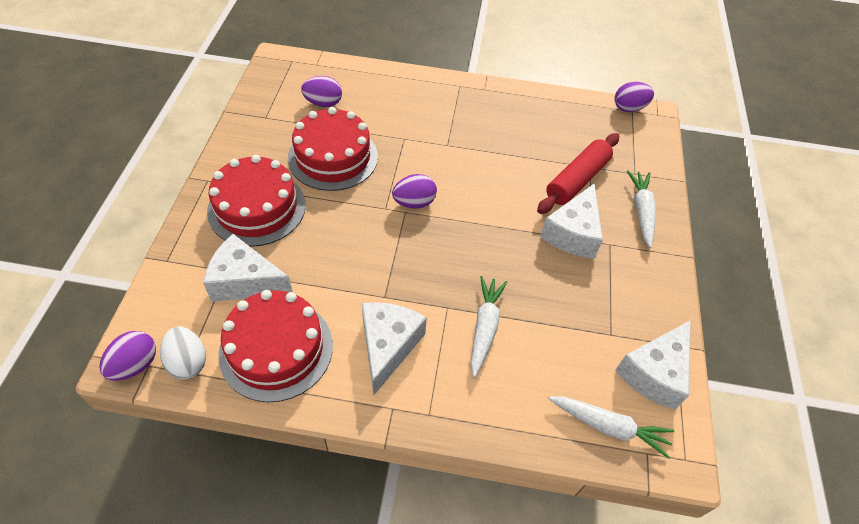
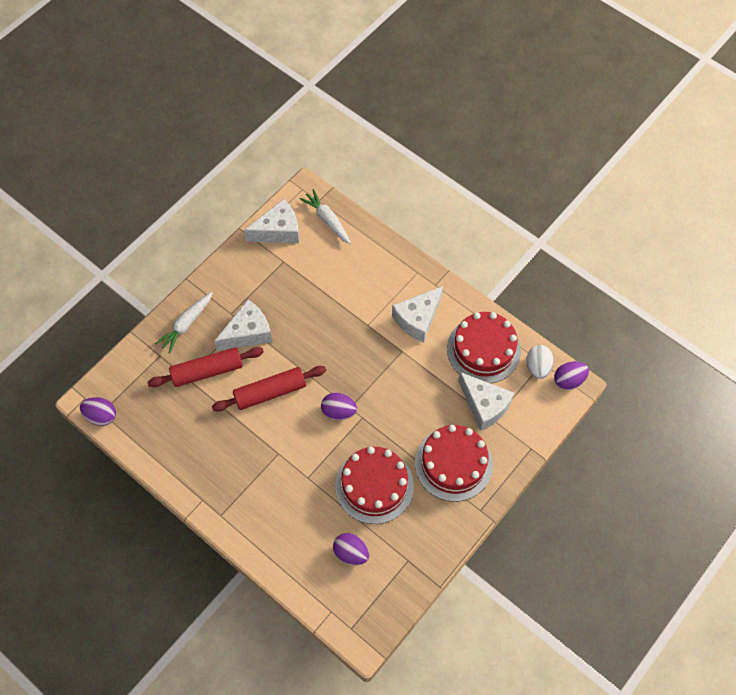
camera: 145 degrees left, 10 degrees up
white carrot [471,276,507,378] -> none
none -> red rolling pin [212,366,326,412]

